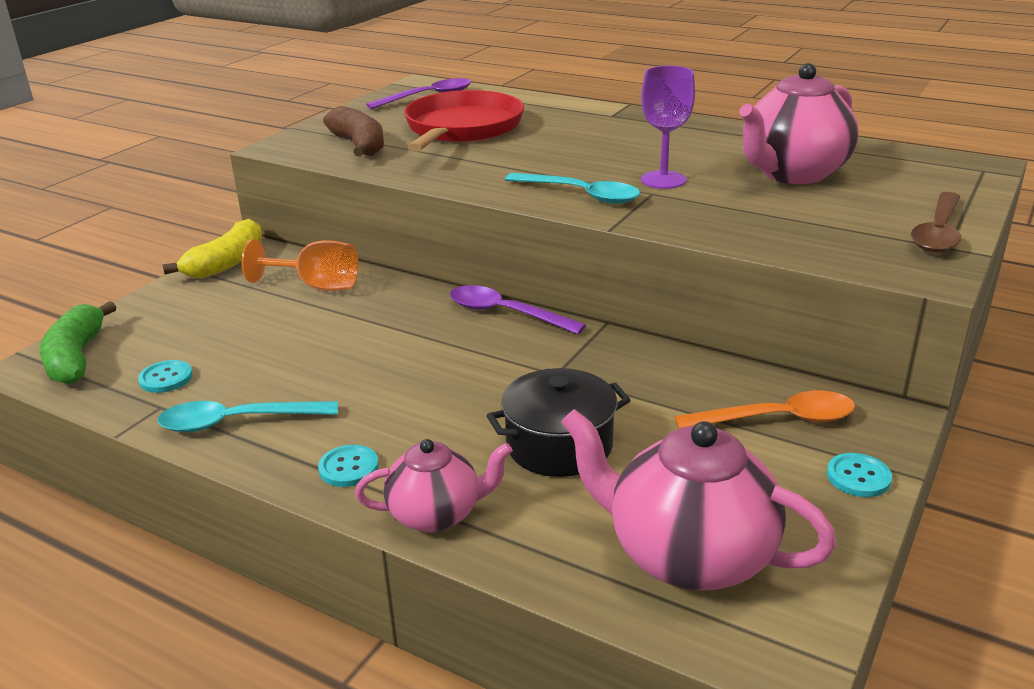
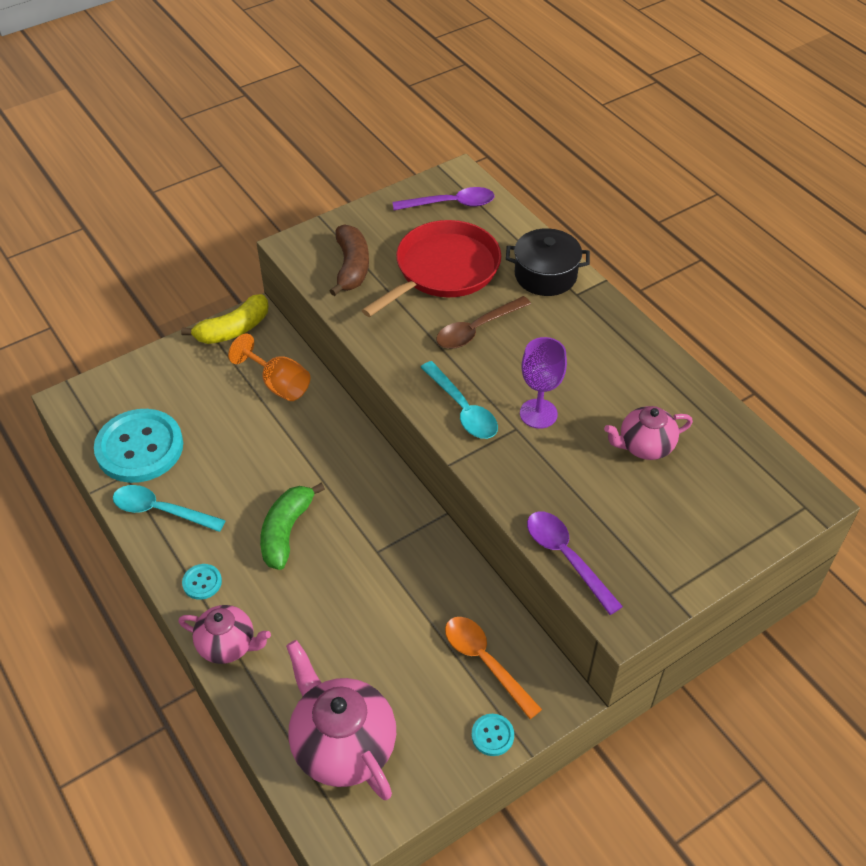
camera: 25 degrees right, 20 degrees up
green banana [40,301,116,384] -> green banana moved to [260,483,325,570]
turquoise button [138,360,192,393] -> turquoise button [94,409,183,483], size x2.43
purple spoon [450,285,586,334] -> purple spoon moved to [527,512,623,615]
black pot [487,368,630,477] -> black pot moved to [506,228,590,296]
orange spoon [675,391,855,429] -> orange spoon turned 150 degrees counterclockwise [445,617,542,719]
pink teapot [739,63,859,184] -> pink teapot [604,406,693,460], size x0.60
brown spoon [911,192,961,253] -> brown spoon moved to [436,296,531,349]

